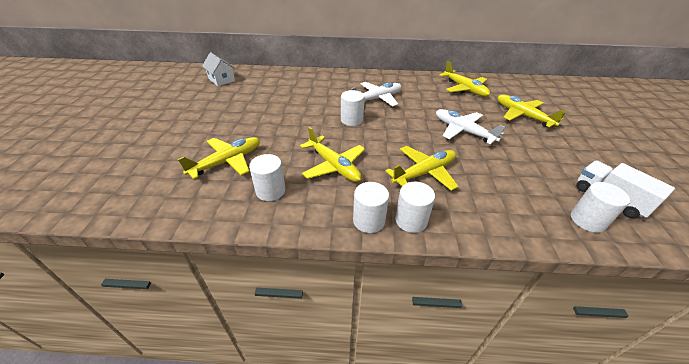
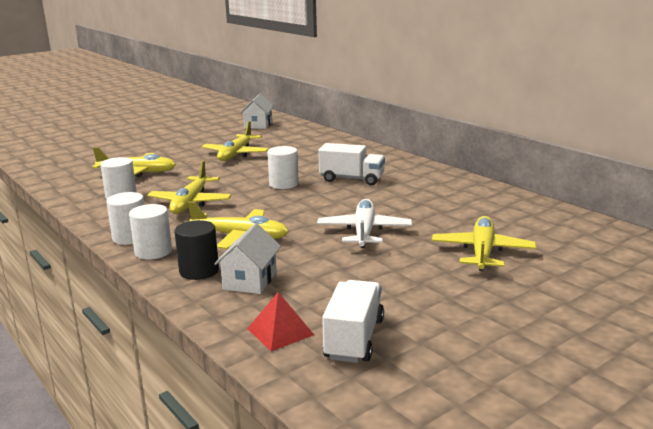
camera: 50 degrees right, 20 degrees down
white plane [351,82,401,107] -> white truck [318,143,385,185]
yellow plane [439,61,490,97] -> yellow plane moved to [202,121,269,161]
white cylinder [571,182,630,233] -> red pyramid [247,292,314,351]
none -> black cylinder [174,220,219,280]
none -> white house [214,223,281,294]

